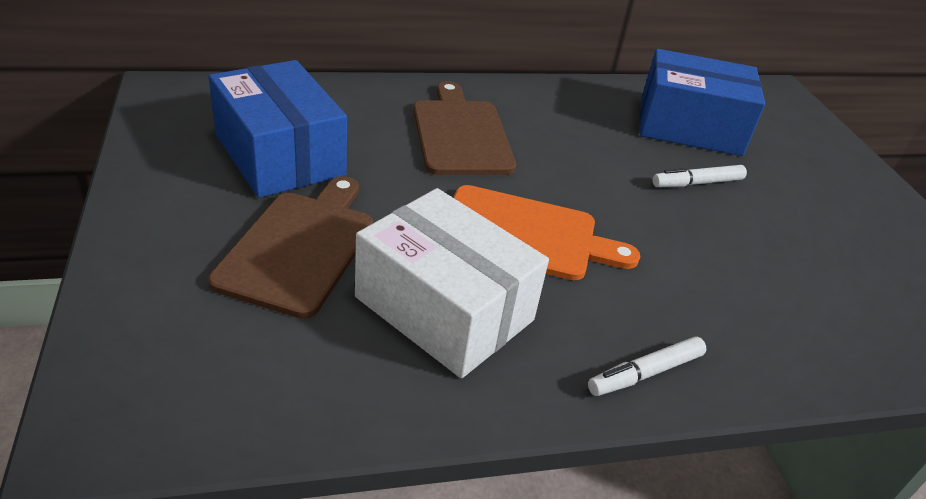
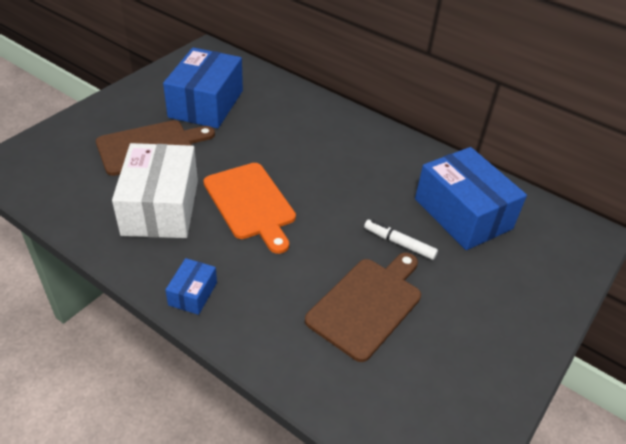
camera: 50 degrees right, 5 degrees up
brown cutting board [413,81,516,175] -> brown cutting board moved to [305,253,421,362]
white marker [588,336,706,396] -> blue box [165,258,217,315]

